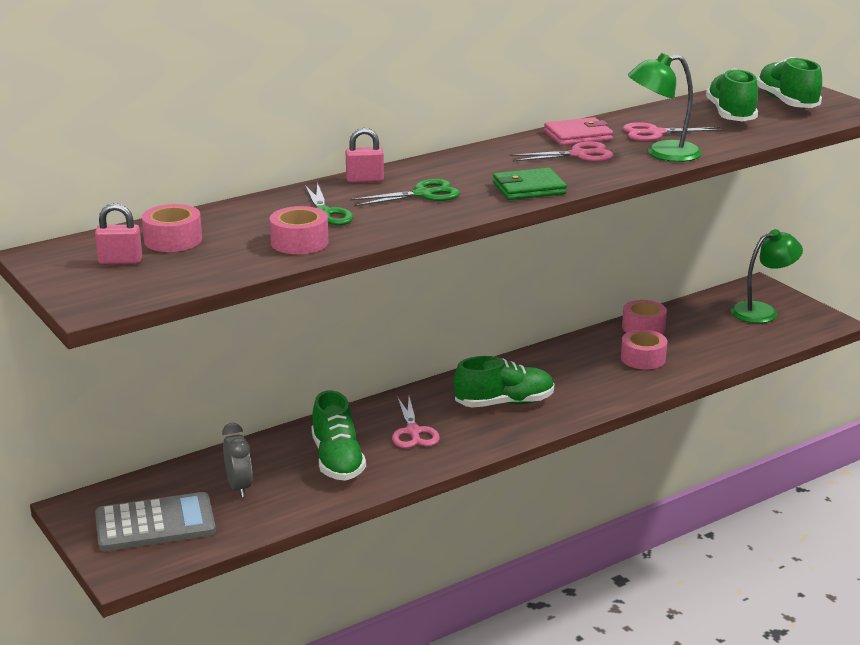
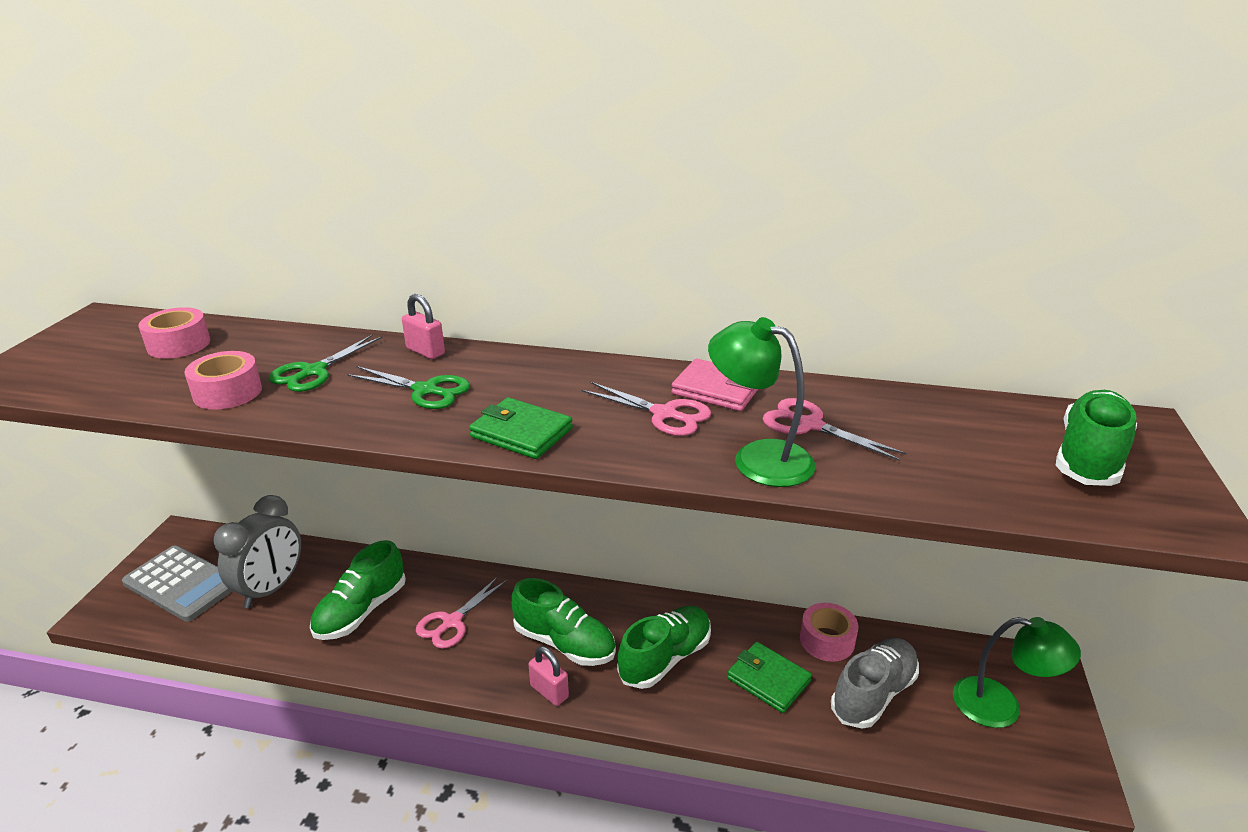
camera: 45 degrees right, 5 degrees up
pink padlock [95,203,142,264] -> pink padlock moved to [528,646,569,706]
grey clock [222,423,252,497] -> grey clock [214,495,301,608], size x1.57
pink tape [621,329,667,369] -> green wallet [727,642,812,713]
green shoe [706,68,758,121] -> green shoe moved to [617,606,711,689]
none -> grey shoe [831,638,919,729]

